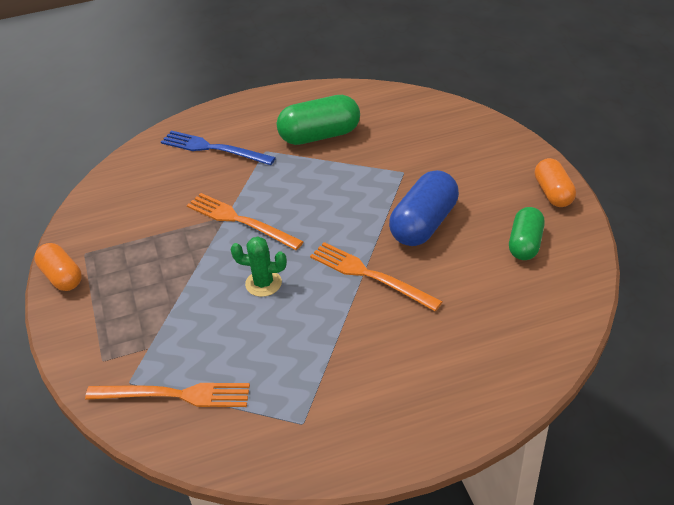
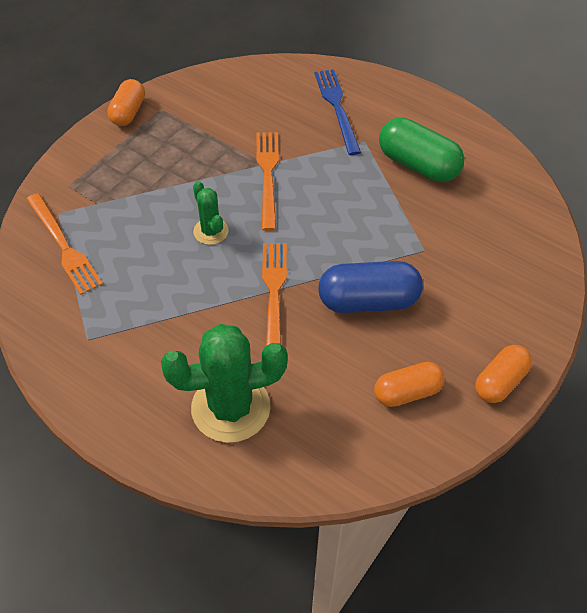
camera: 50 degrees right, 10 degrees up
green capsule [509,207,545,260] -> orange capsule [374,362,444,407]
none -> green cactus [161,324,288,443]

